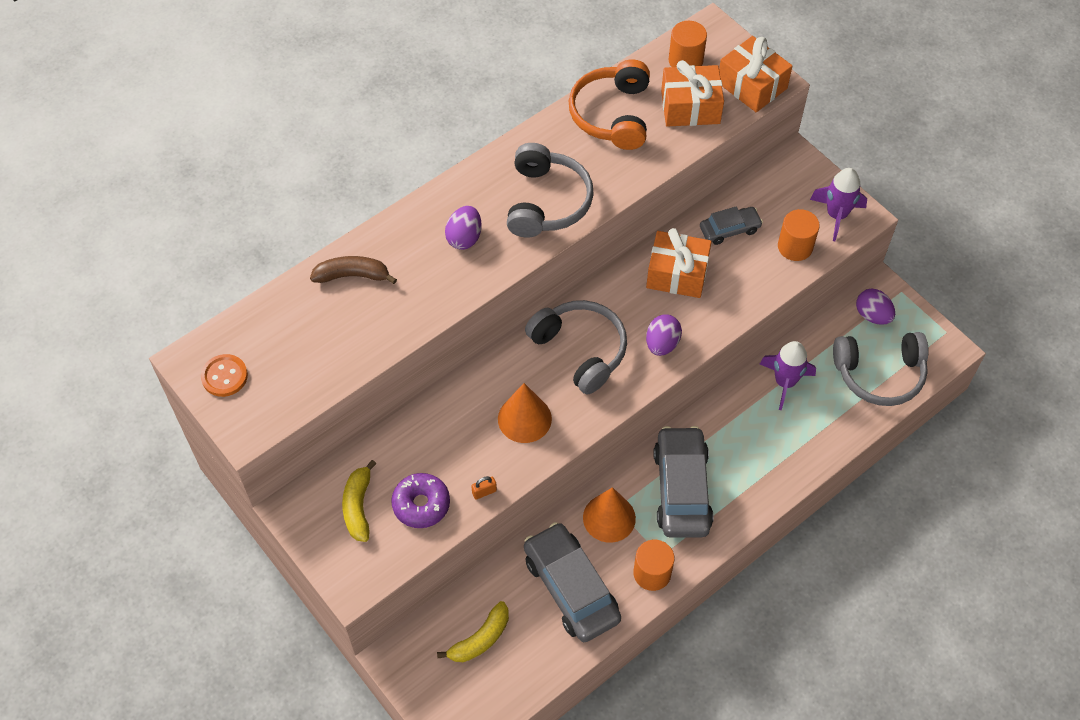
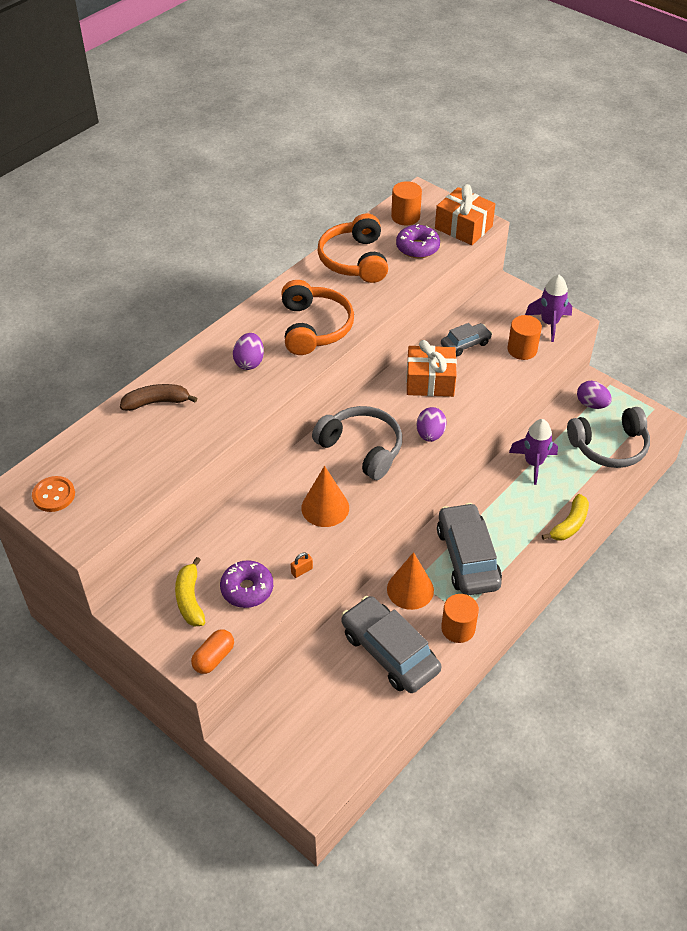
camera: 10 degrees left, 10 degrees down
yellow banana [437,601,509,662] -> yellow banana moved to [542,494,589,541]
grey headphones [507,143,594,237] -> orange headphones [281,280,354,355]
orange gift [661,60,724,127] -> purple donut [396,224,440,258]
none -> orange capsule [191,629,234,674]

